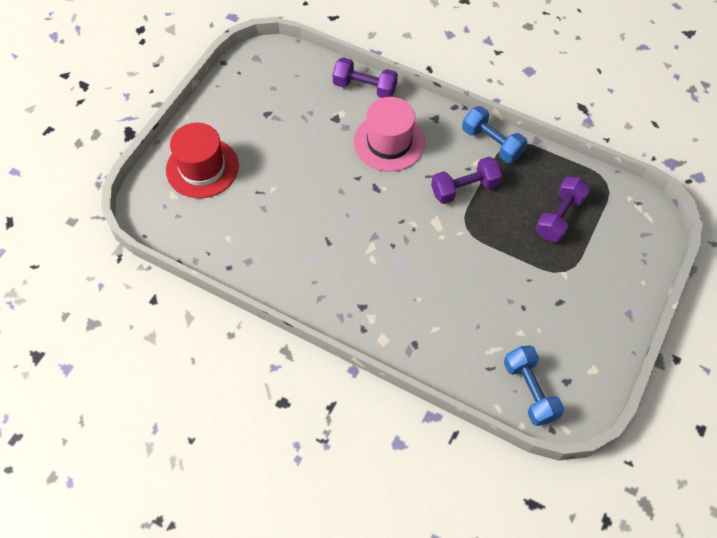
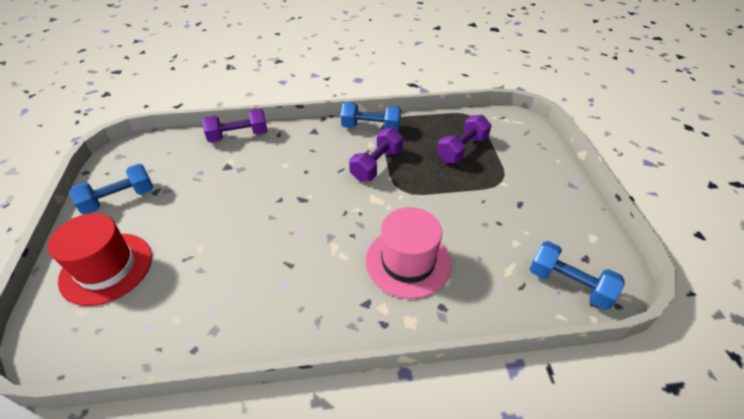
camera: 35 degrees left, 15 degrees down
pink hat [354,97,425,172] -> pink hat moved to [366,207,451,299]
purple dumbbell [536,176,590,242] -> purple dumbbell turned 45 degrees clockwise [437,115,492,163]
none -> blue dumbbell [69,164,153,215]

